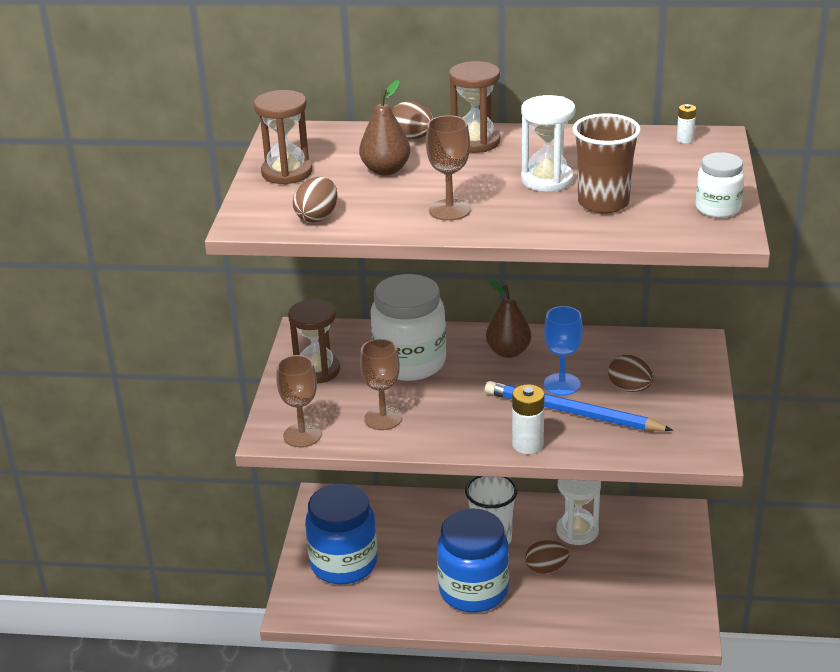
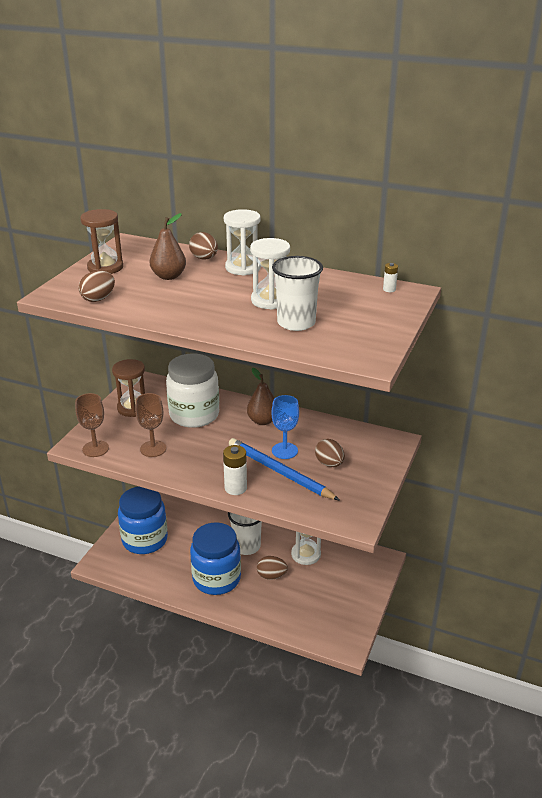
camera: 15 degrees right, 0 degrees up
brown goblet [426,115,471,221] -> none
brown hourglass [449,61,500,153] -> white hourglass [224,209,261,276]
brown cup [573,113,641,213] -> white cup [272,256,323,331]
white jar [696,152,745,218] -> none

